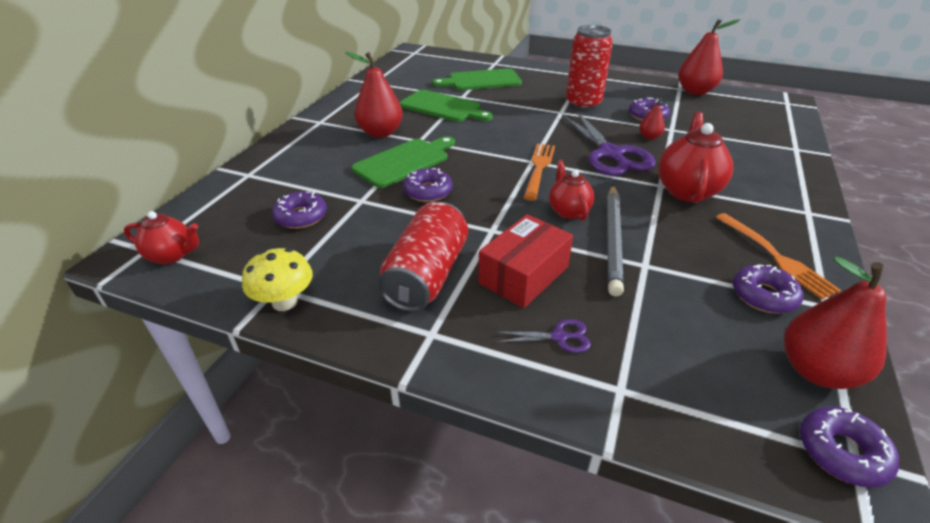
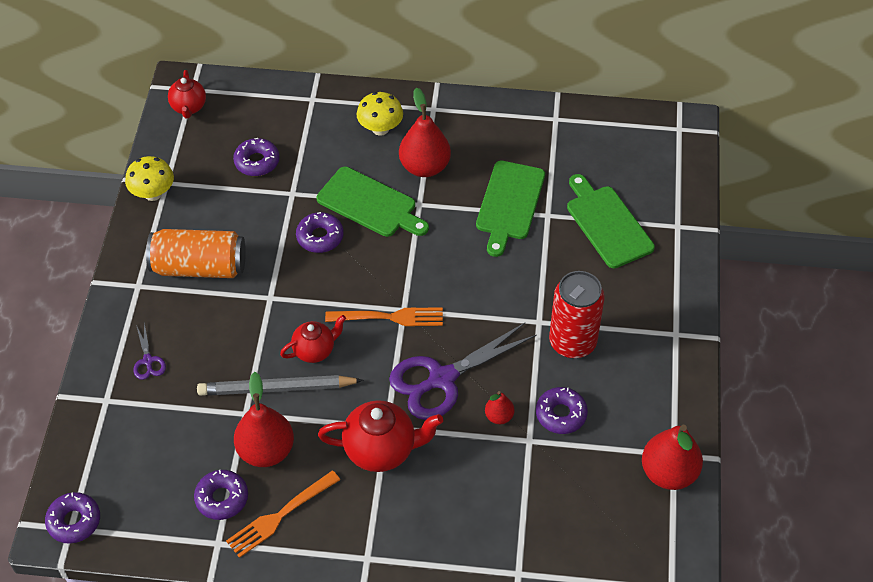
camera: 75 degrees right, 15 degrees up
red can [378,202,468,312] -> orange can [146,229,246,278]
red box [478,214,573,308] -> none
red pear [784,257,887,389] -> red pear moved to [234,372,294,467]
none -> yellow mushroom [356,92,403,136]

